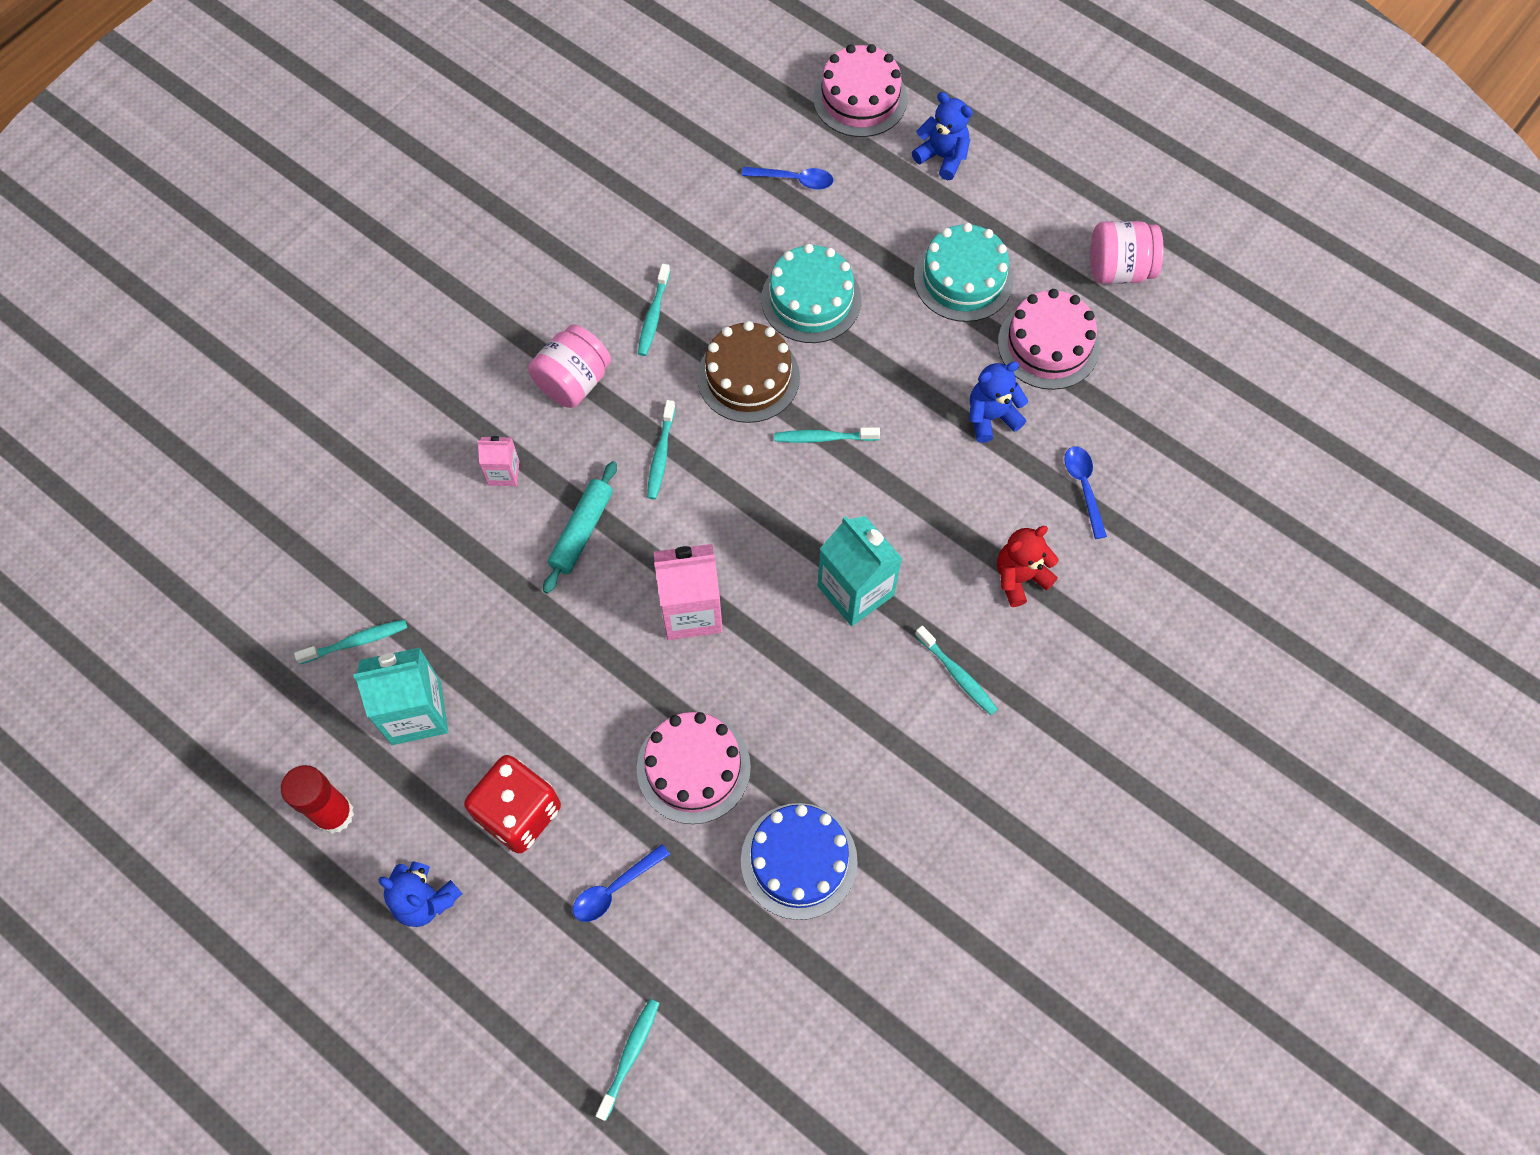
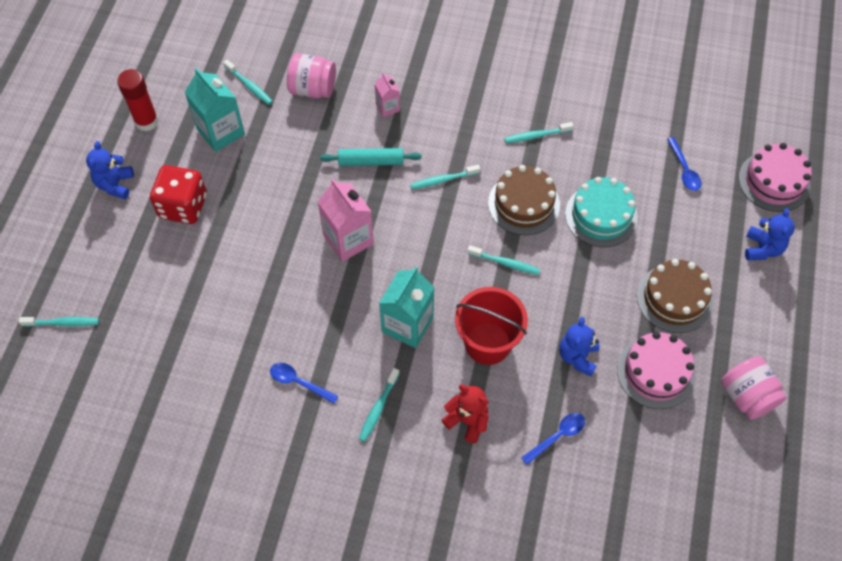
camera: 65 degrees right, 5 degrees down
pink jar [528,324,611,408] -> pink jar moved to [287,53,336,98]
blue spoon [573,844,670,922] -> blue spoon moved to [270,363,338,404]
pink cake [637,712,751,824] -> none
blue cake [741,803,858,920] -> none
turquoise toothbrush [774,427,880,443] -> turquoise toothbrush turned 135 degrees clockwise [467,245,540,275]
turquoise cake [914,223,1014,322] -> brown cake [637,259,713,333]
blue teddy bear [969,361,1028,443] -> blue teddy bear turned 120 degrees counterclockwise [560,317,599,376]
none -> red bucket [455,287,528,365]

